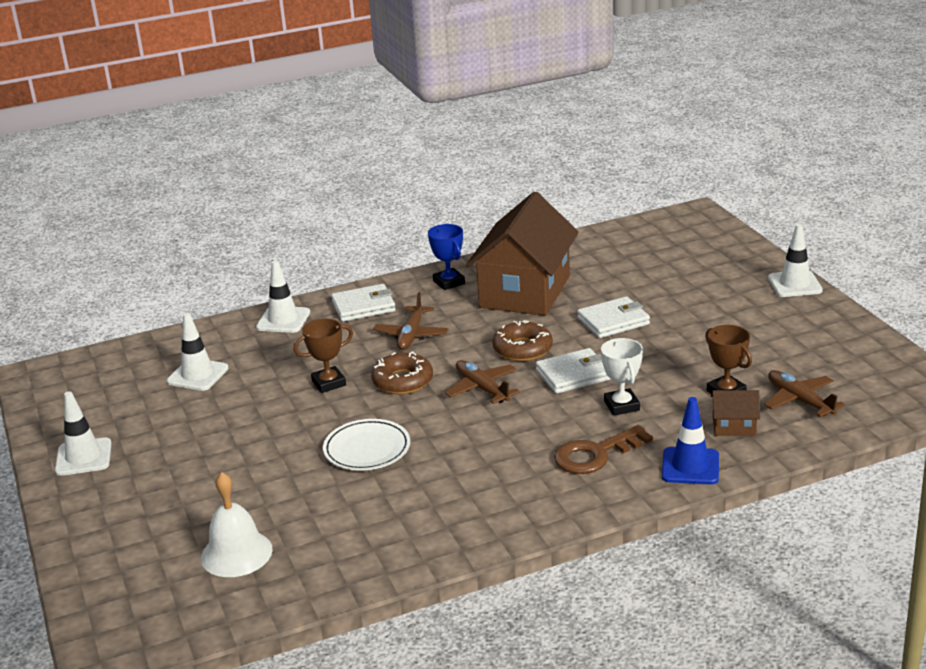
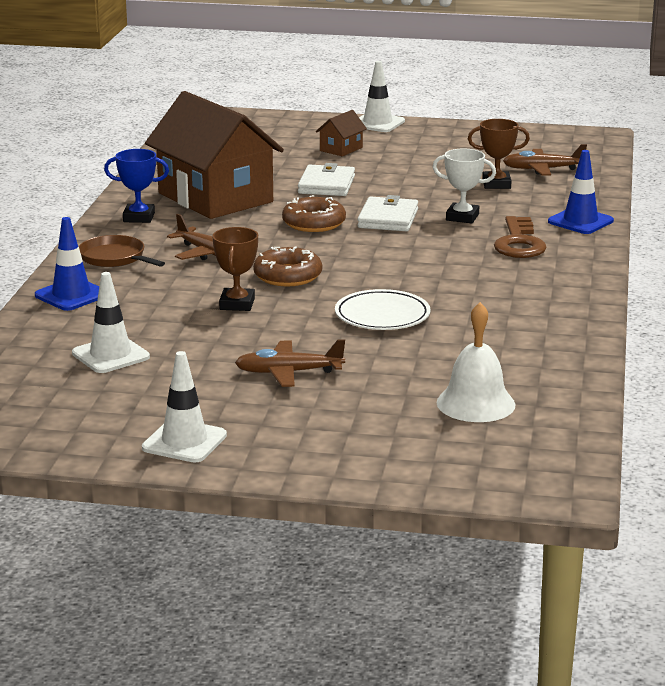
camera: 60 degrees left, 5 degrees down
white traffic cone [256,260,310,333] -> blue traffic cone [35,217,99,311]
white wallet [331,284,396,322] -> brown pan [79,235,165,267]
brown plane [445,360,520,404] -> brown plane moved to [235,339,345,387]
brown house [711,390,760,436] -> brown house moved to [316,110,367,156]

